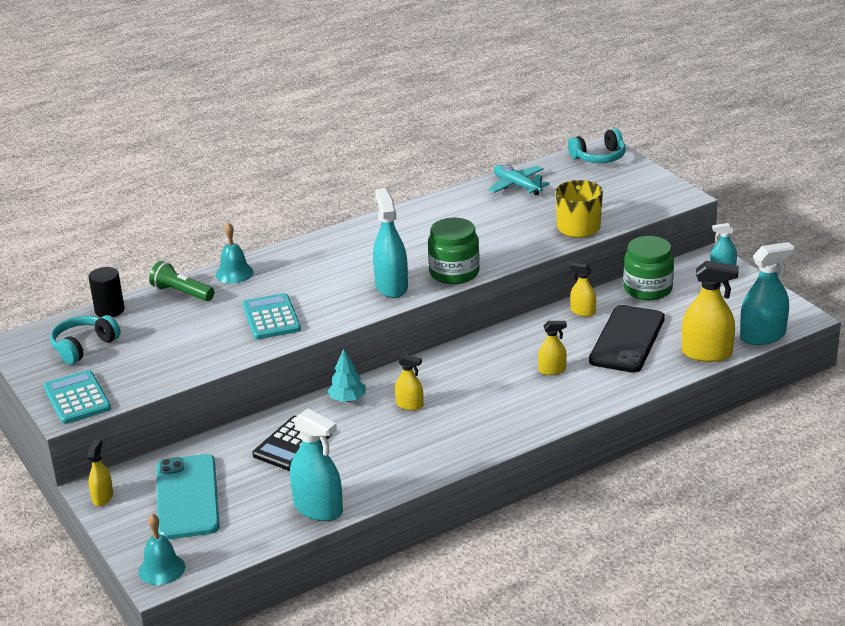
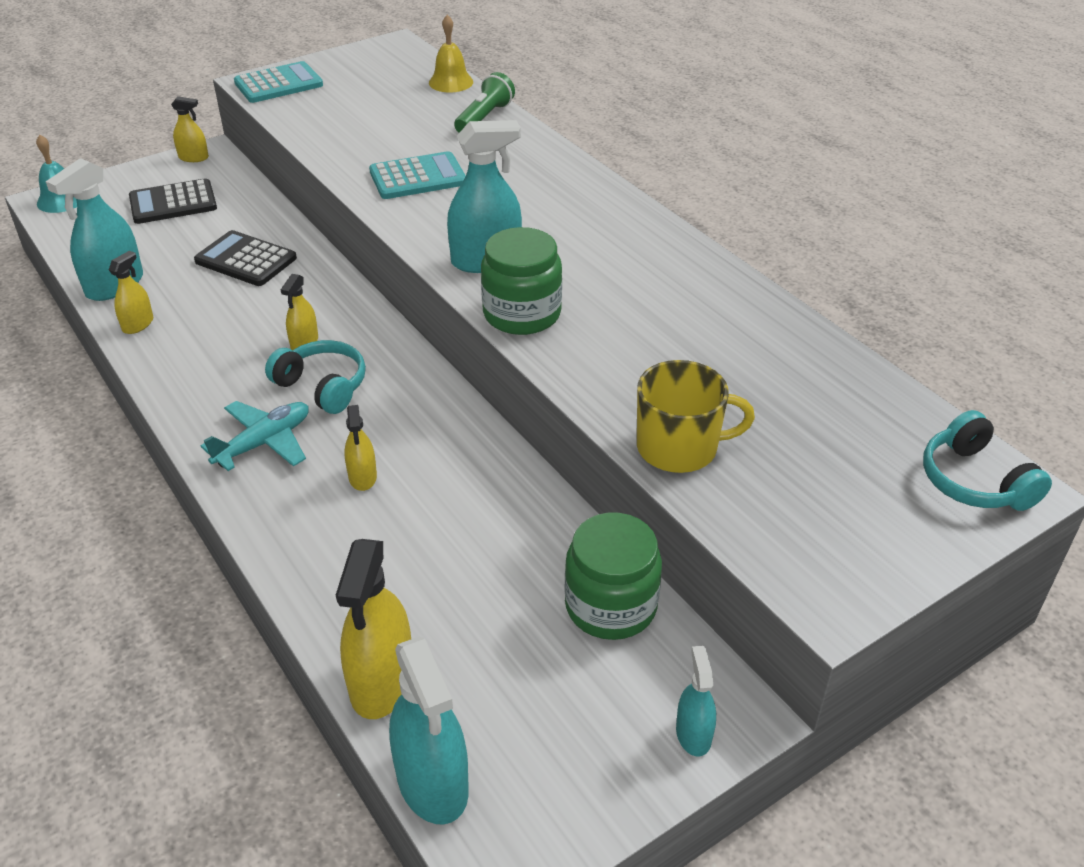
camera: 85 degrees right, 10 degrees up
turquoise headphones [50,315,121,364] -> turquoise headphones moved to [265,340,366,414]
black cylinder [89,267,125,317] -> yellow bell [429,15,473,92]
turquoise phone [157,454,220,539] -> black calculator [129,178,217,224]
turquoise bell [216,223,254,284] -> none
turquoise tree [327,349,366,402] -> none
turquoise plane [488,165,550,196] -> turquoise plane moved to [201,401,309,471]
yellow spray bottle [570,263,596,317] -> yellow spray bottle moved to [109,251,153,334]
black phone [589,305,665,373] -> none

